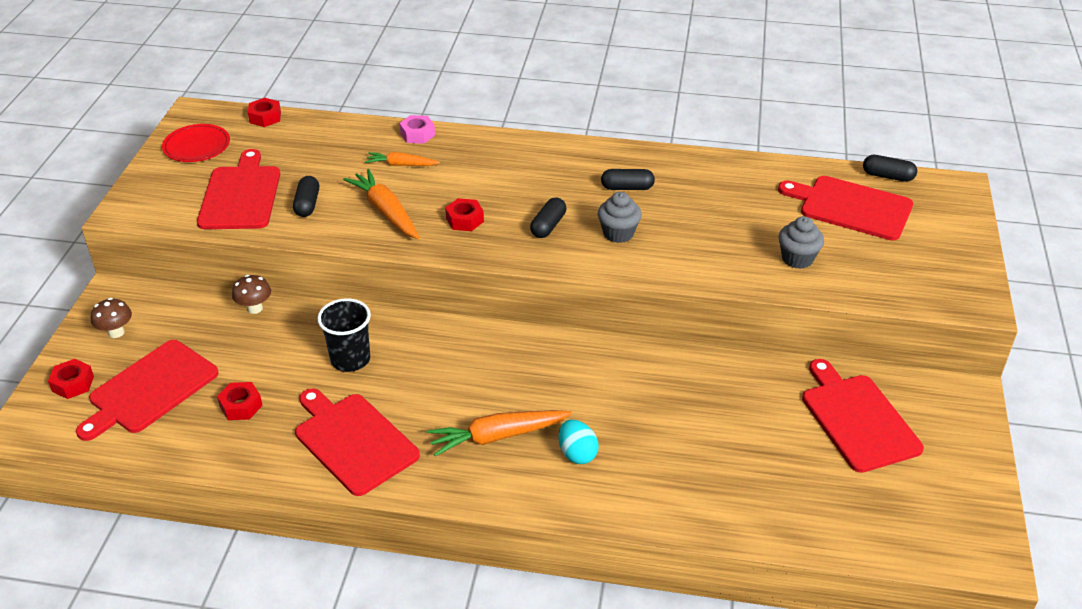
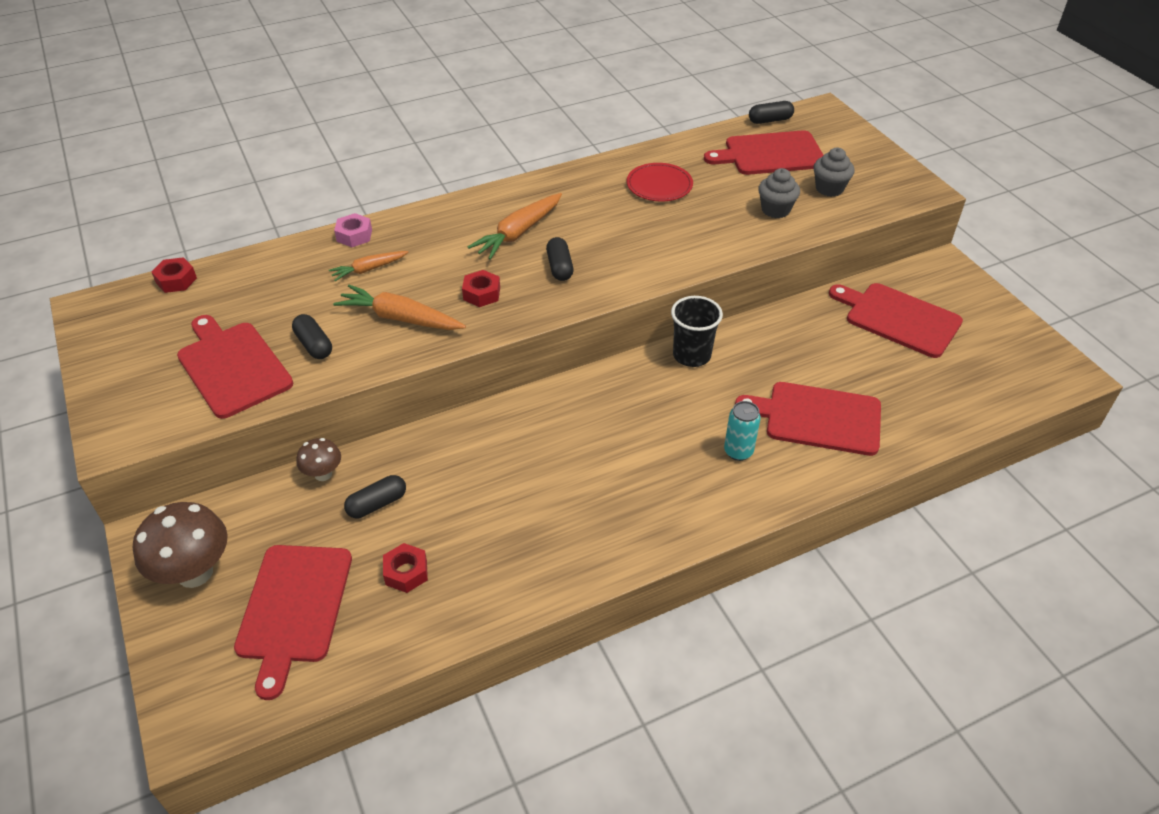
camera: 35 degrees left, 5 degrees up
red nut [48,359,94,399] -> none
brown mushroom [91,298,132,338] -> brown mushroom [133,502,228,588], size x1.84
red plate [162,124,230,162] -> red plate moved to [626,163,693,201]
red cutting board [295,388,420,496] -> red cutting board moved to [735,382,881,456]
black cup [317,298,371,372] -> black cup moved to [671,296,723,367]
orange carrot [427,410,572,456] -> orange carrot moved to [468,193,562,260]
turquoise egg [558,419,599,464] -> turquoise can [724,401,761,461]
grey cupcake [598,192,642,243] -> grey cupcake moved to [813,148,855,197]
black capsule [601,169,655,190] -> black capsule moved to [344,475,406,518]

